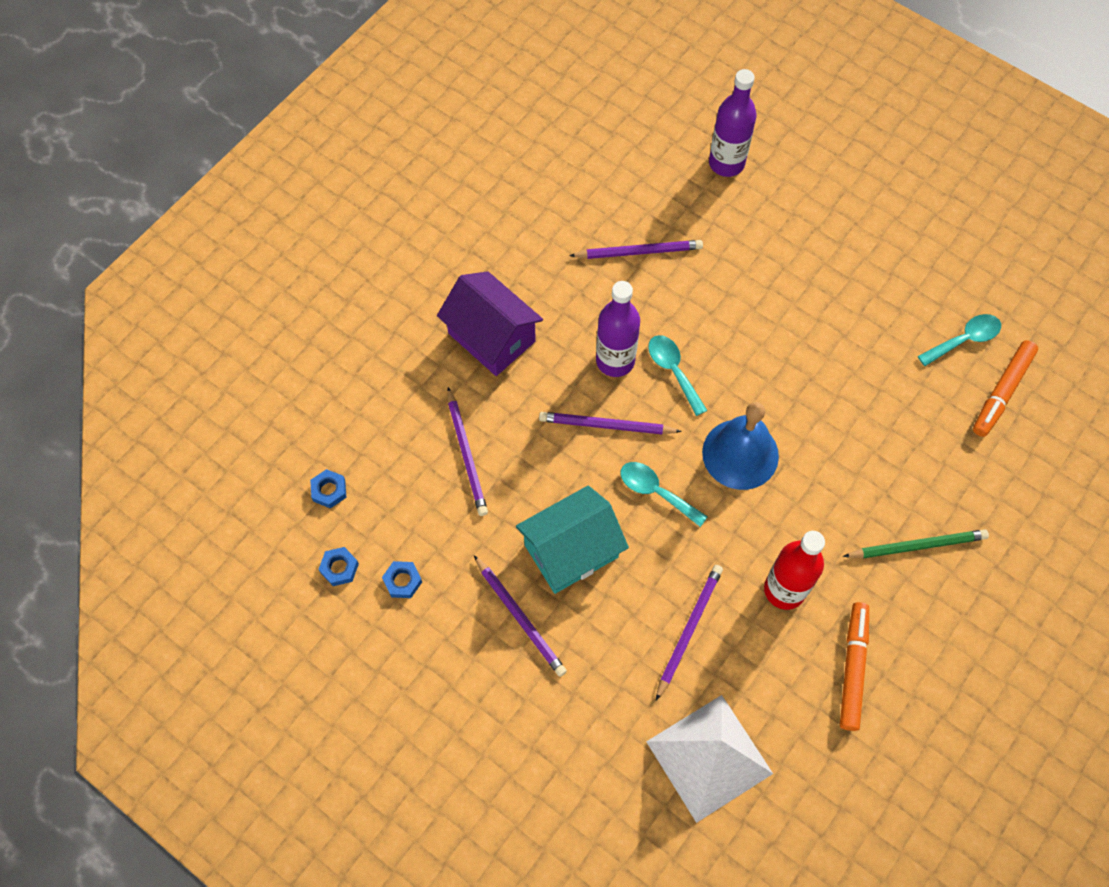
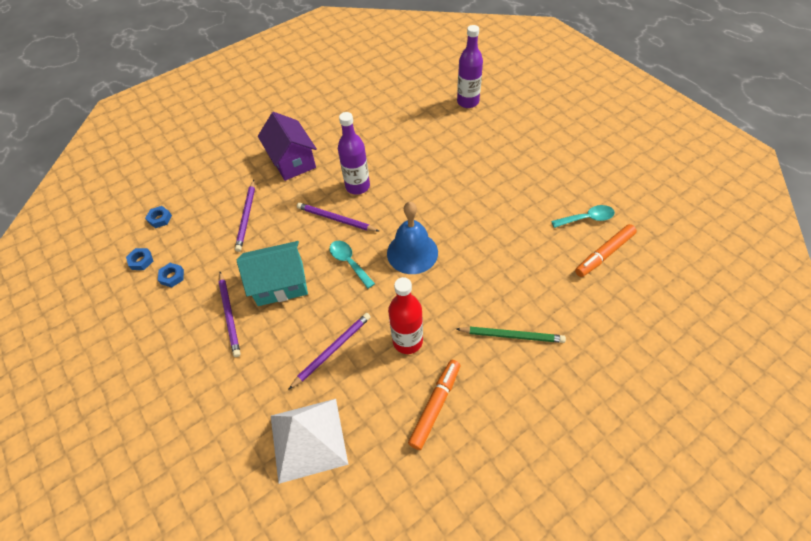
camera: 20 degrees right, 10 degrees down
purple pencil [569,240,703,259] -> none
turquoise spoon [648,335,707,416] -> none

